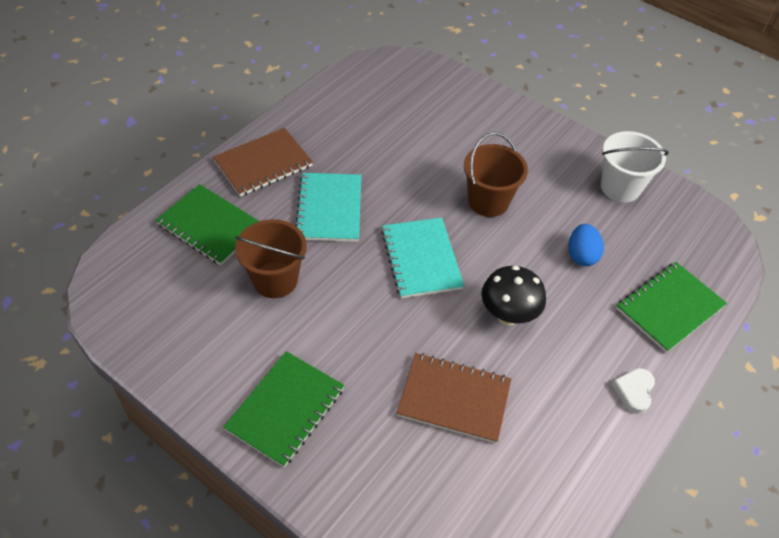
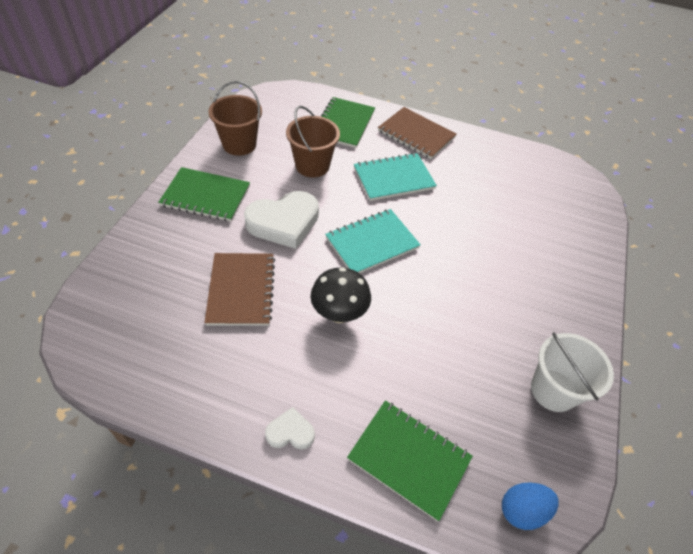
camera: 70 degrees right, 0 degrees up
brown bucket [464,132,528,217] -> brown bucket moved to [208,81,262,156]
blue egg [568,224,604,266] -> blue egg moved to [502,483,559,530]
none -> white heart [244,191,319,249]

